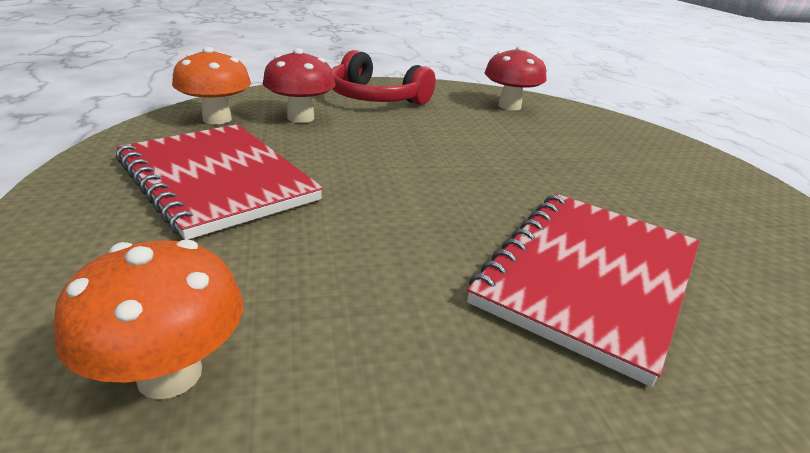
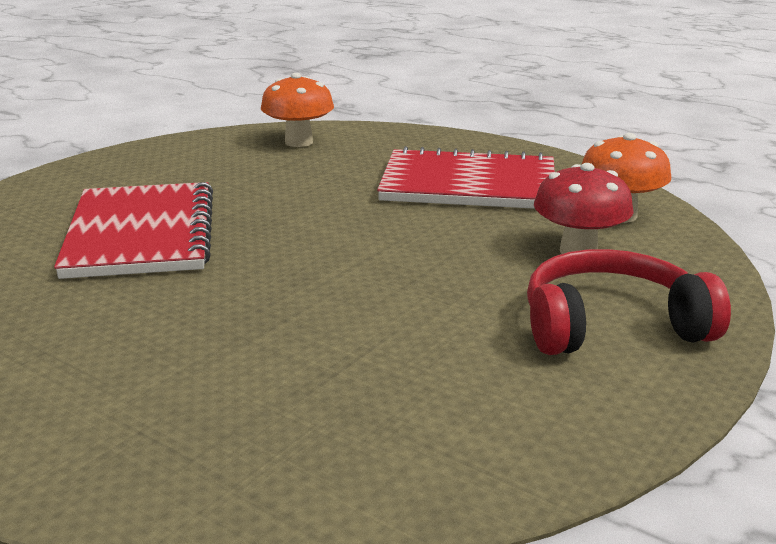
camera: 140 degrees right, 5 degrees down
red mushroom [484,46,547,110] -> none

